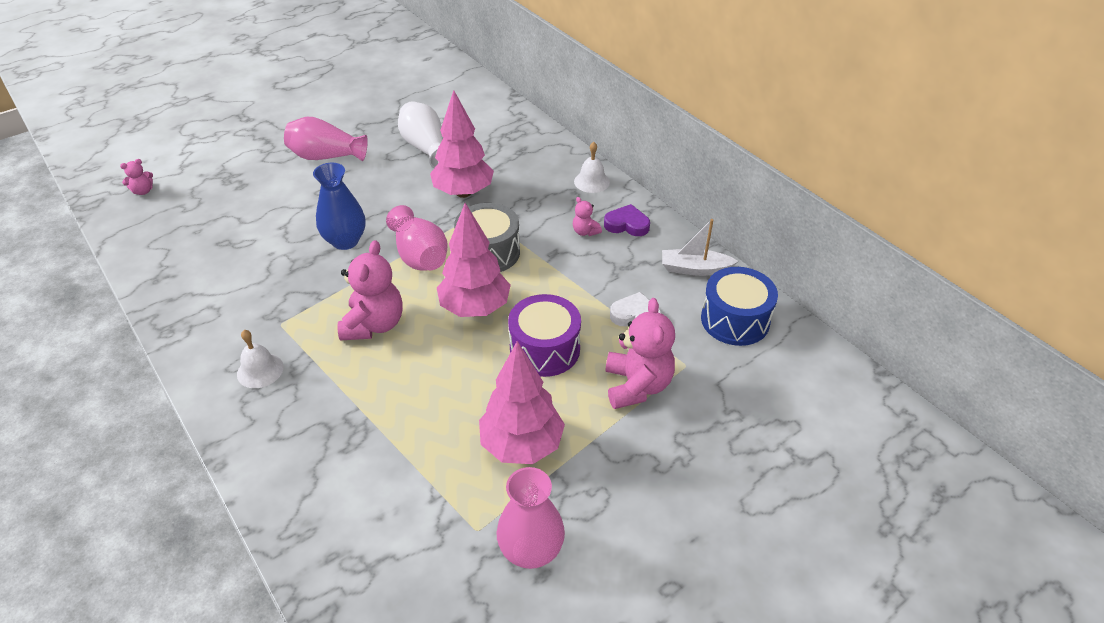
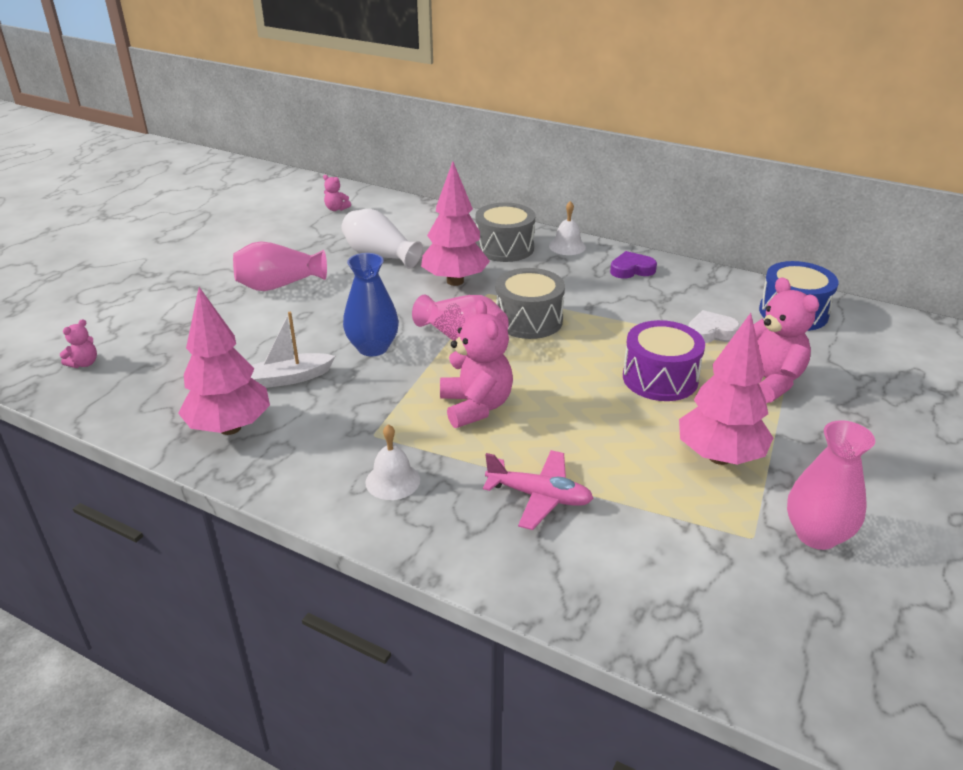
camera: 25 degrees left, 10 degrees down
pink tree [437,203,511,317] -> pink tree moved to [178,287,270,435]
pink teddy bear [573,197,602,236] -> pink teddy bear moved to [323,175,351,211]
white boat [662,219,738,276] -> white boat moved to [251,312,335,388]
none -> grey drum [475,203,535,262]
none -> pink plane [483,450,594,530]

